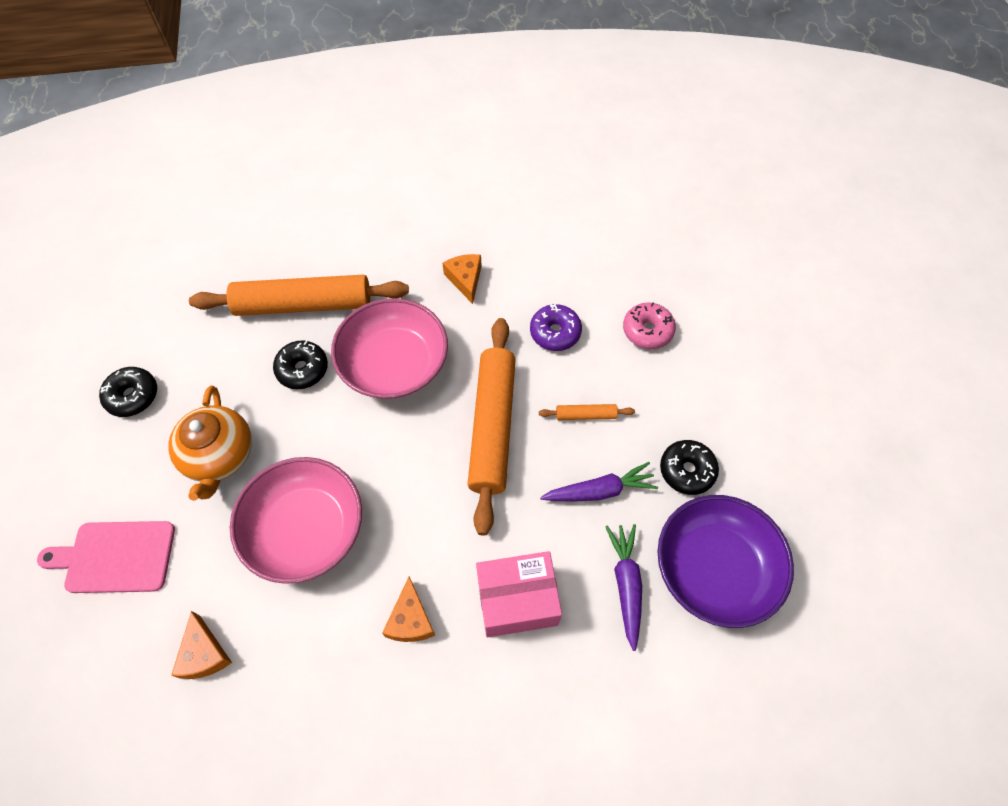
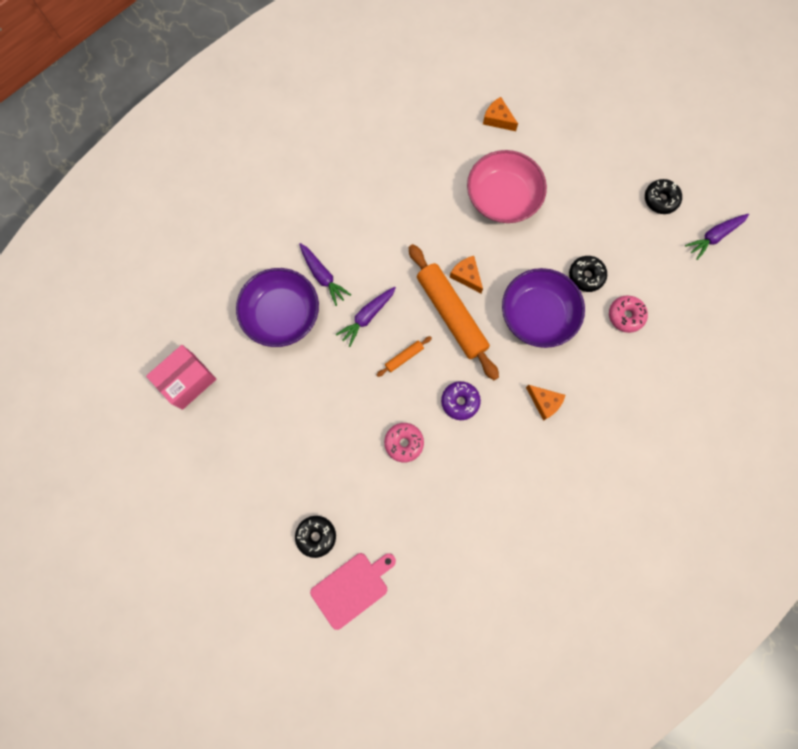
camera: 145 degrees right, 15 degrees up
pink cutting board [37,521,175,593] -> pink cutting board moved to [310,553,396,630]
orange teapot [168,385,252,501] -> none
orange rolling pin [189,275,409,316] -> pink donut [609,295,648,333]
pink bowl [331,298,448,399] -> purple bowl [502,268,585,348]
orange cheese [382,577,435,642] -> orange cheese moved to [450,256,483,293]
pink box [476,551,562,637] -> pink box moved to [146,345,216,410]
black donut [660,440,719,495] -> black donut moved to [295,516,336,558]
none -> purple carrot [685,214,749,260]

